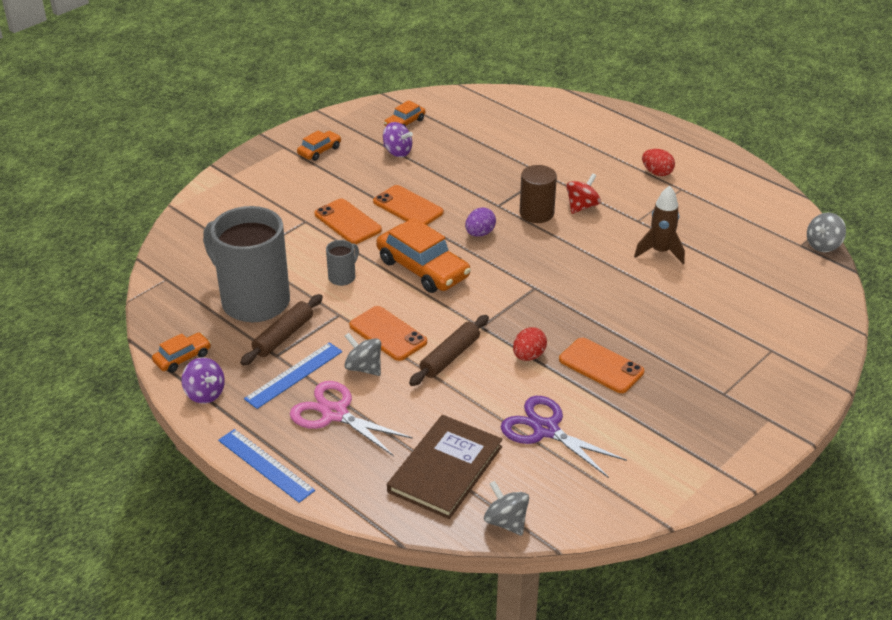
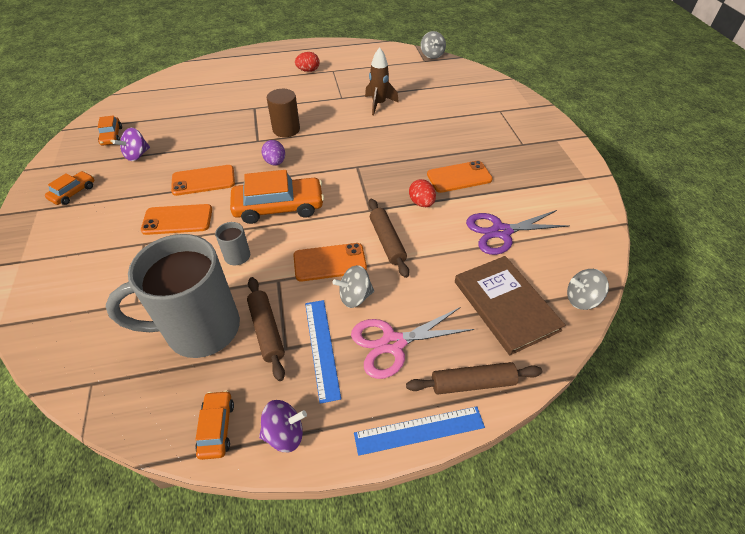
camera: 55 degrees left, 10 degrees up
orange car [297,131,341,161] -> orange car turned 45 degrees clockwise [45,171,95,205]
purple spinning top [383,122,413,157] -> purple spinning top turned 150 degrees clockwise [112,128,150,161]
red spinning top [566,173,601,214] -> none
none -> brown rolling pin [406,362,542,395]

